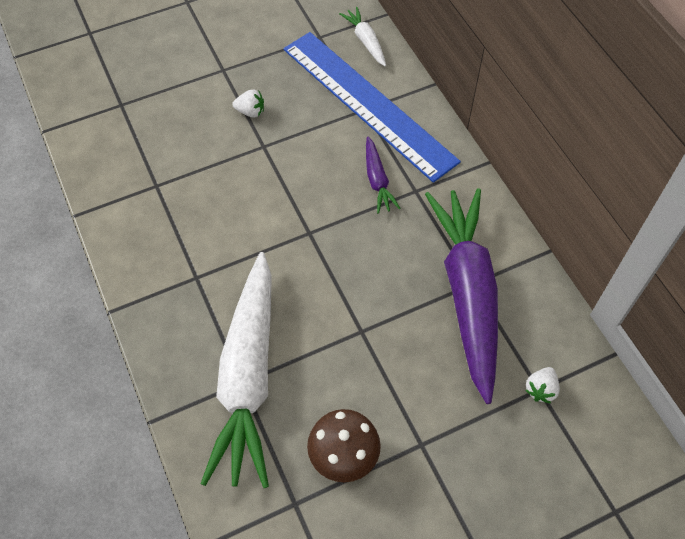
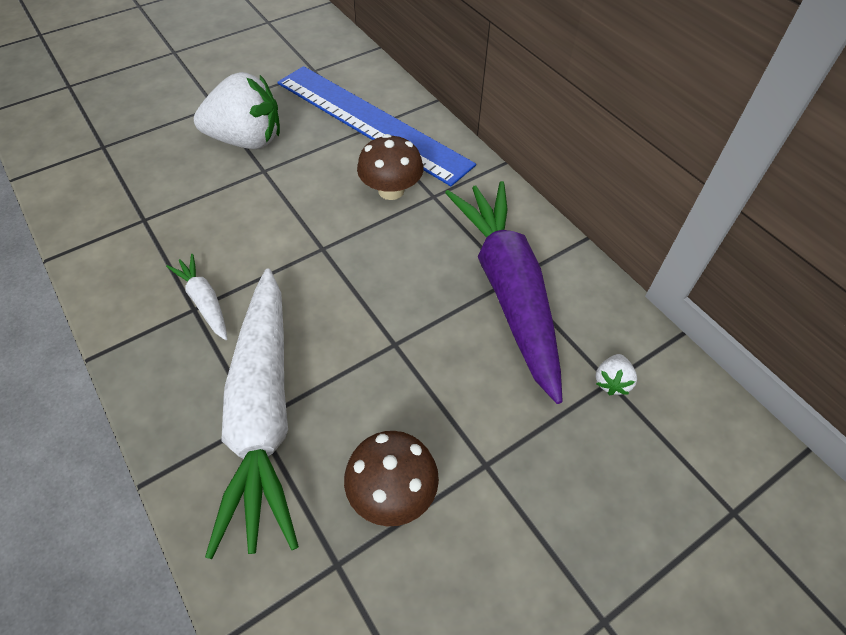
camera: 10 degrees left, 5 degrees down
white strawberry [232,90,264,118] -> white strawberry [194,72,280,149], size x2.41
white carrot [339,7,386,66] -> white carrot moved to [166,254,227,340]
purple carrot [366,136,401,214] -> brown mushroom [357,134,423,200]

